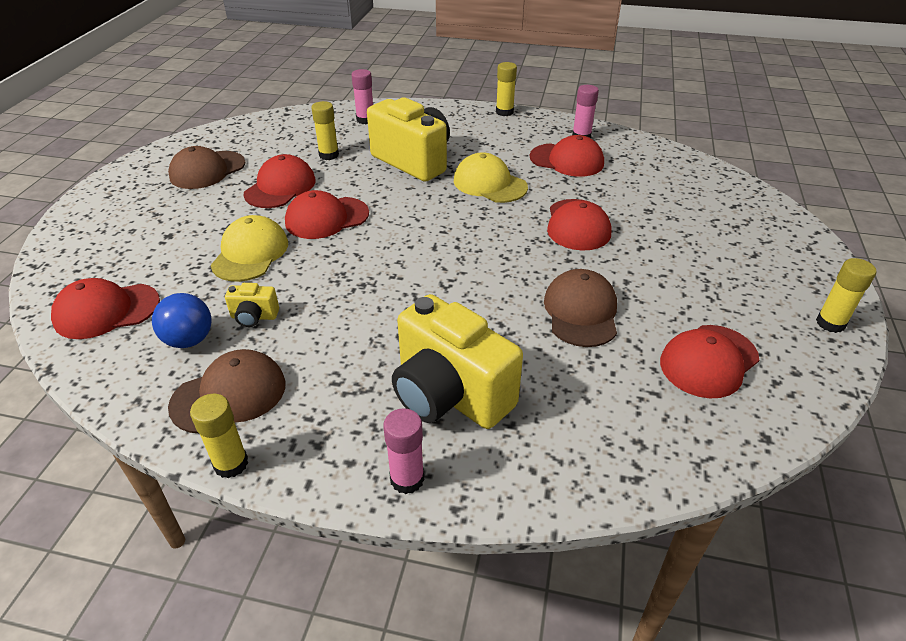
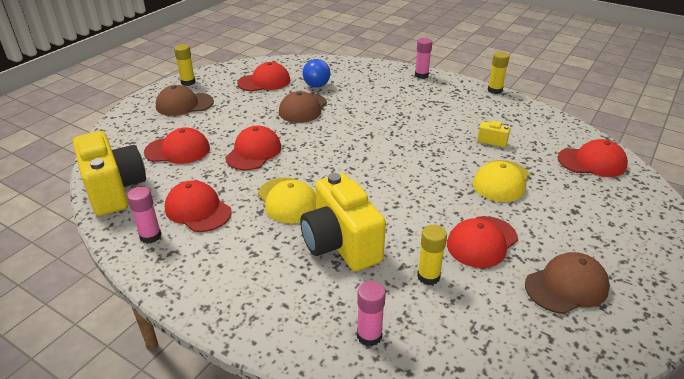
camera: 160 degrees left, 5 degrees down
blue ball [152,293,212,348] -> blue ball moved to [303,59,330,88]
brown cap [168,349,286,433] -> brown cap moved to [156,85,214,116]
red cap [285,190,369,239] -> red cap moved to [144,127,210,164]
yellow camera [392,294,523,429] -> yellow camera moved to [73,131,146,216]
yellow glue stick [496,62,517,116] -> none

